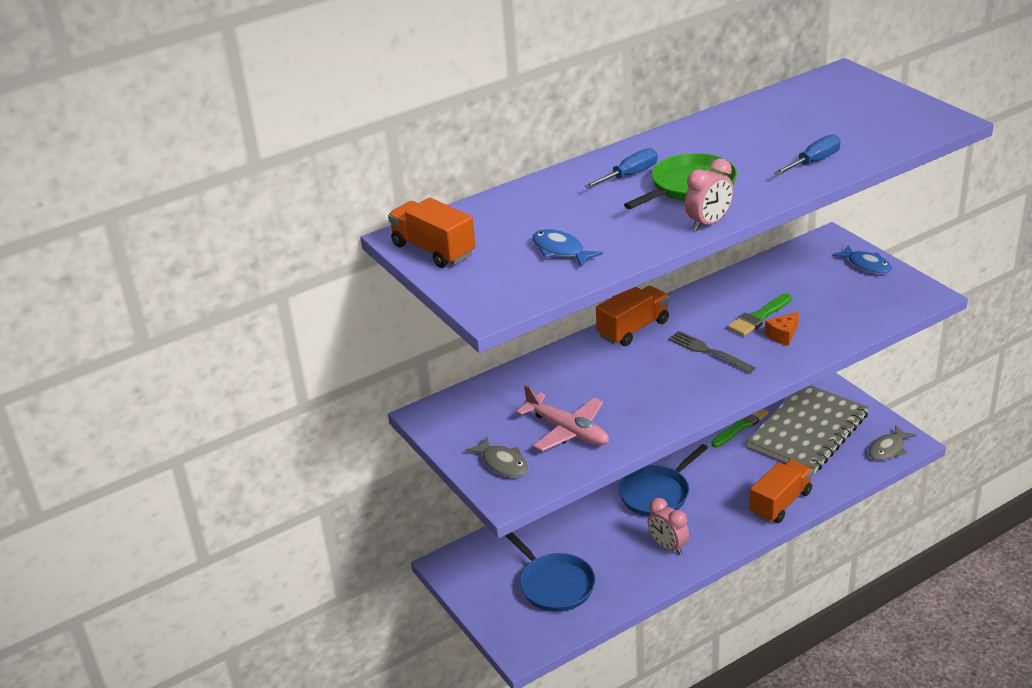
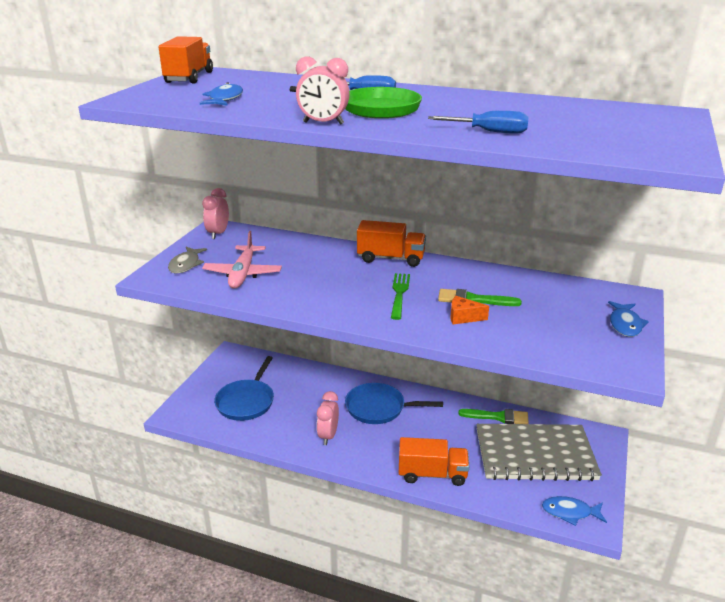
camera: 50 degrees right, 5 degrees down
grey fork [668,331,755,373] -> green fork [391,273,410,320]
grey fish [868,425,917,460] -> blue fish [542,496,607,526]
none -> pink clock [202,188,229,239]

